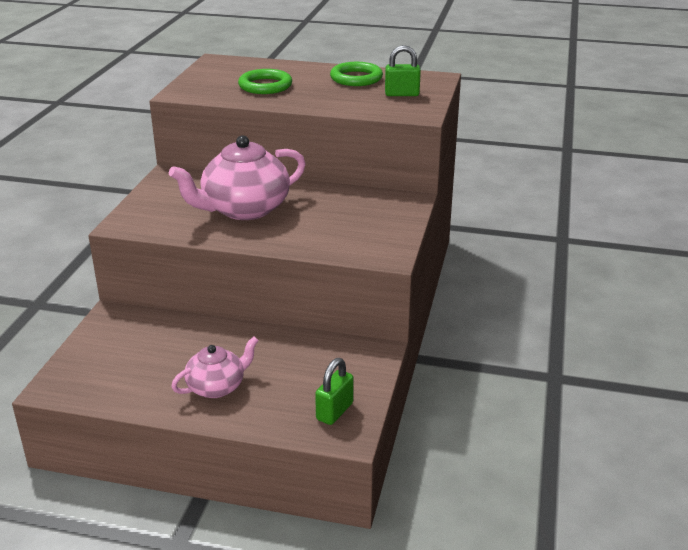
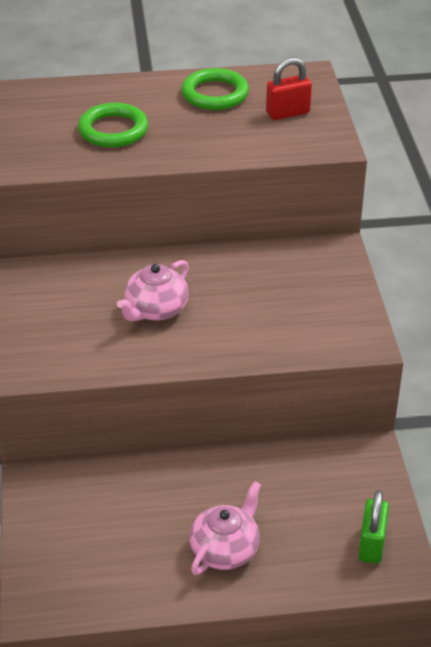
camera: 20 degrees left, 10 degrees up
pink teapot [169,135,306,220] -> pink teapot [117,260,189,321], size x0.58
green padlock [385,45,421,96] -> red padlock [266,58,312,120]

